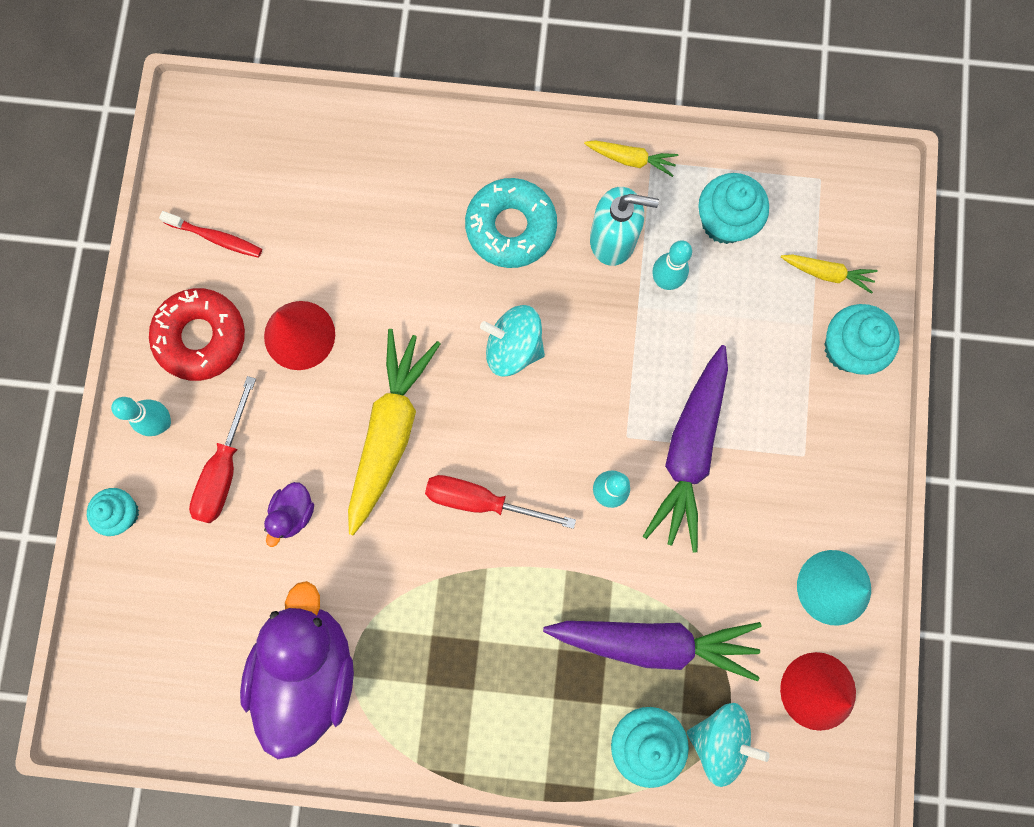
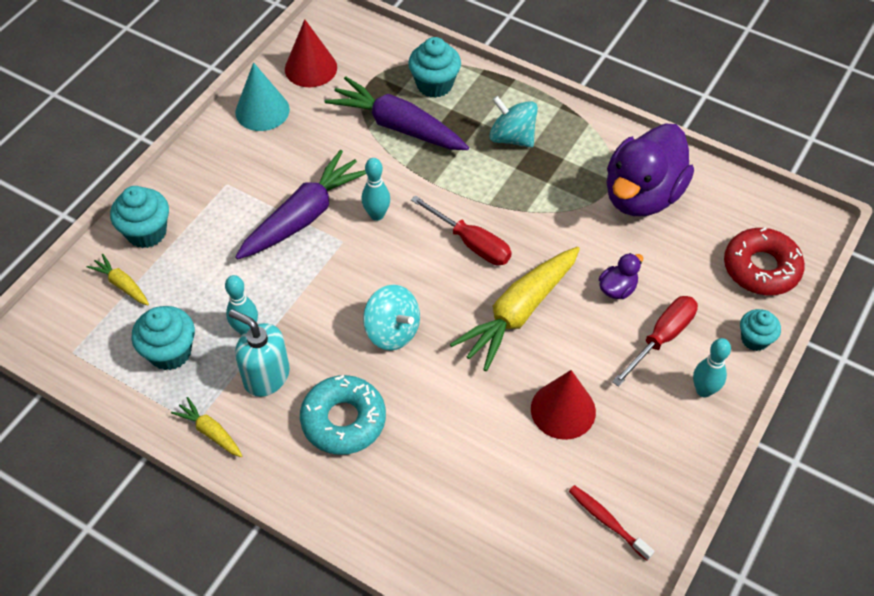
camera: 155 degrees left, 25 degrees down
red donut [149,288,245,381] -> red donut moved to [724,227,805,295]
turquoise spinning top [687,703,770,787] -> turquoise spinning top moved to [489,96,538,147]

